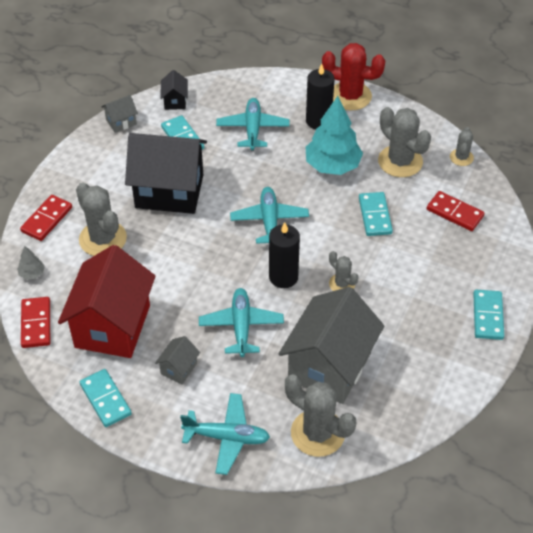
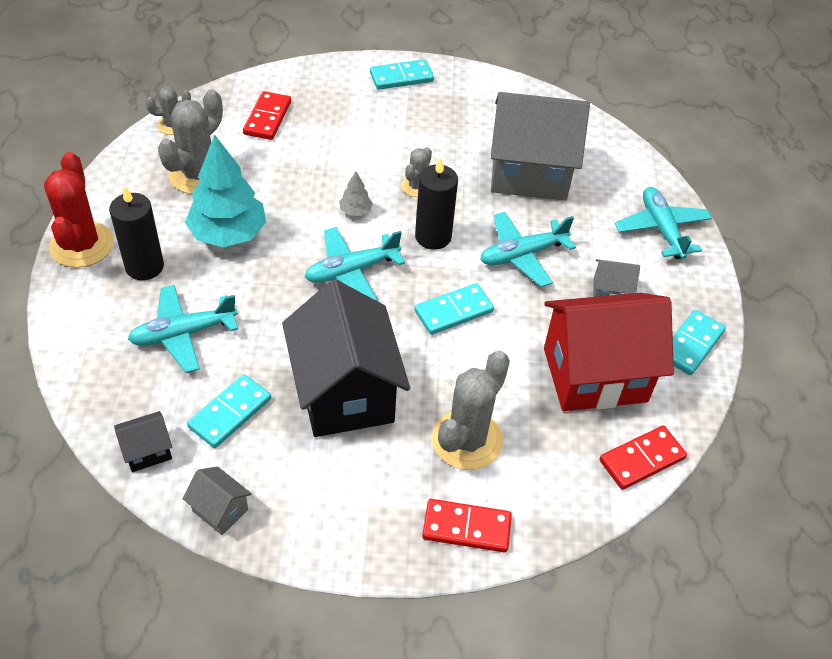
camera: 115 degrees left, 0 degrees up
grey tree [17,246,45,280] -> grey tree moved to [339,171,373,216]
grey cactus [285,374,356,457] -> none
turquoise domino [359,192,393,236] -> turquoise domino moved to [414,283,494,335]

